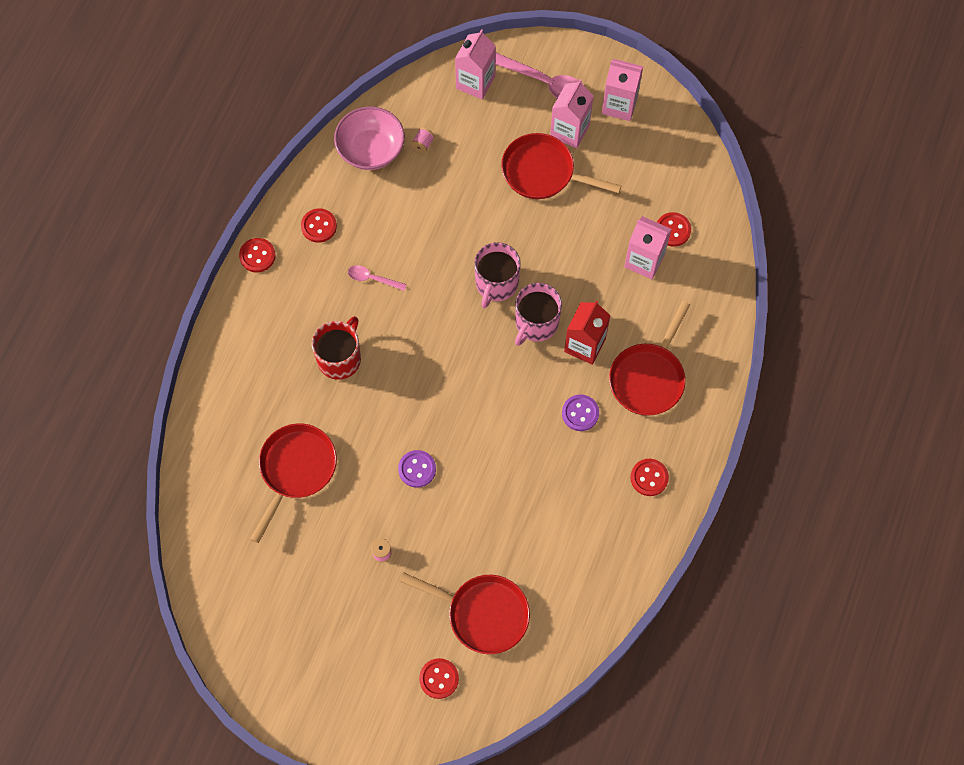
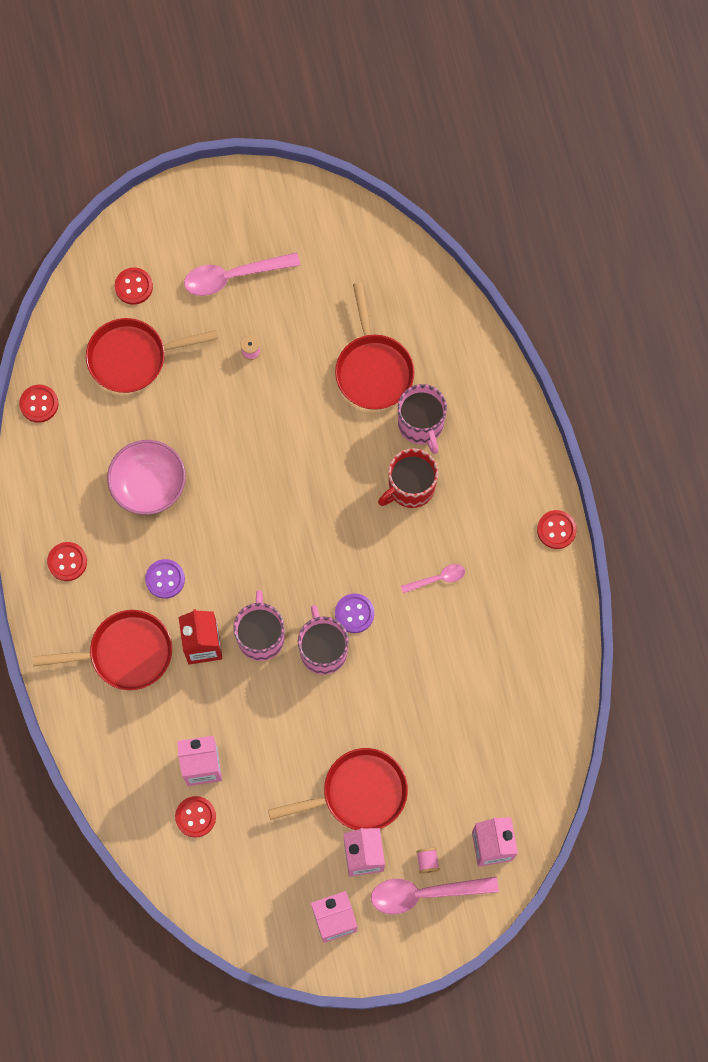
camera: 145 degrees right, 5 degrees up
red button [301,208,337,243] -> red button moved to [19,385,59,423]
red mug [312,316,361,380] -> red mug turned 60 degrees clockwise [378,448,438,508]
pink bowl [334,107,405,170] -> pink bowl moved to [107,440,186,515]
purple button [398,450,436,488] -> purple button moved to [335,594,374,633]
pink spool [411,127,435,153] -> pink spool moved to [416,848,440,874]
red pan [609,301,690,416] -> red pan turned 90 degrees clockwise [32,610,172,690]
none -> pink spoon [184,252,300,296]
none -> pink mug [398,384,447,454]

